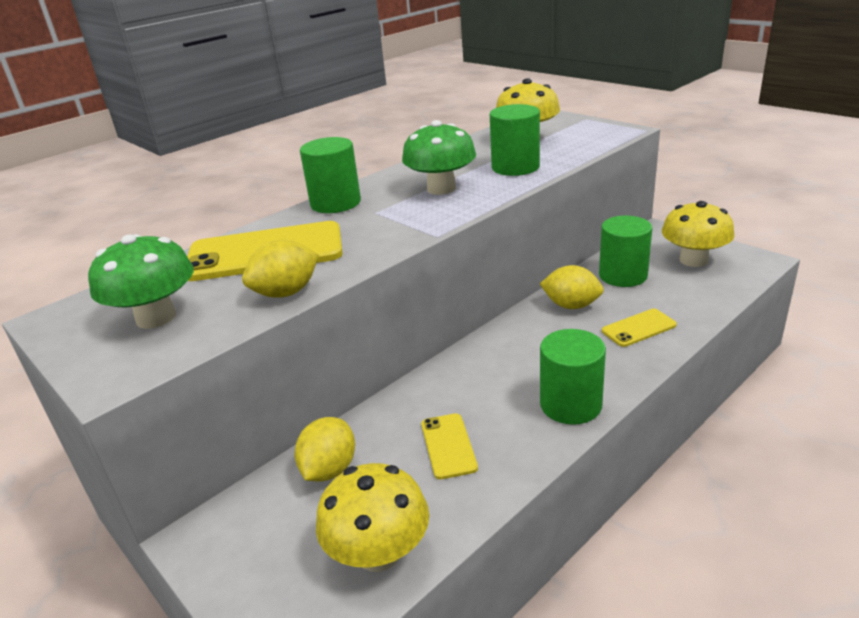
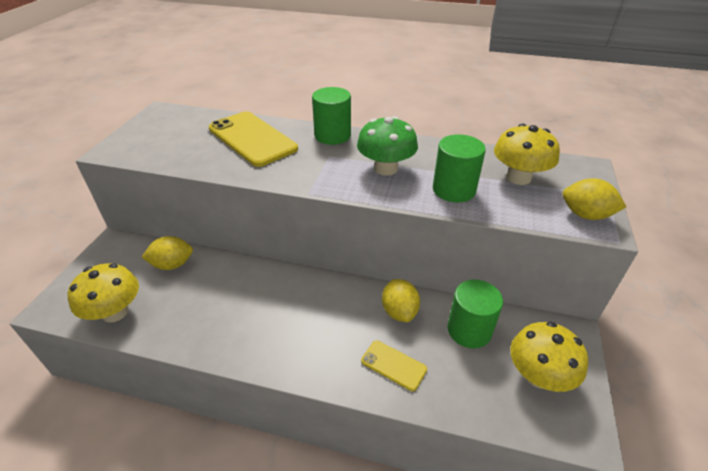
camera: 55 degrees right, 10 degrees up
green mushroom [88,234,194,329] -> none
yellow lemon [242,240,319,298] -> yellow lemon moved to [562,178,626,220]
yellow phone [421,413,478,479] -> none
green cylinder [540,329,606,425] -> none

